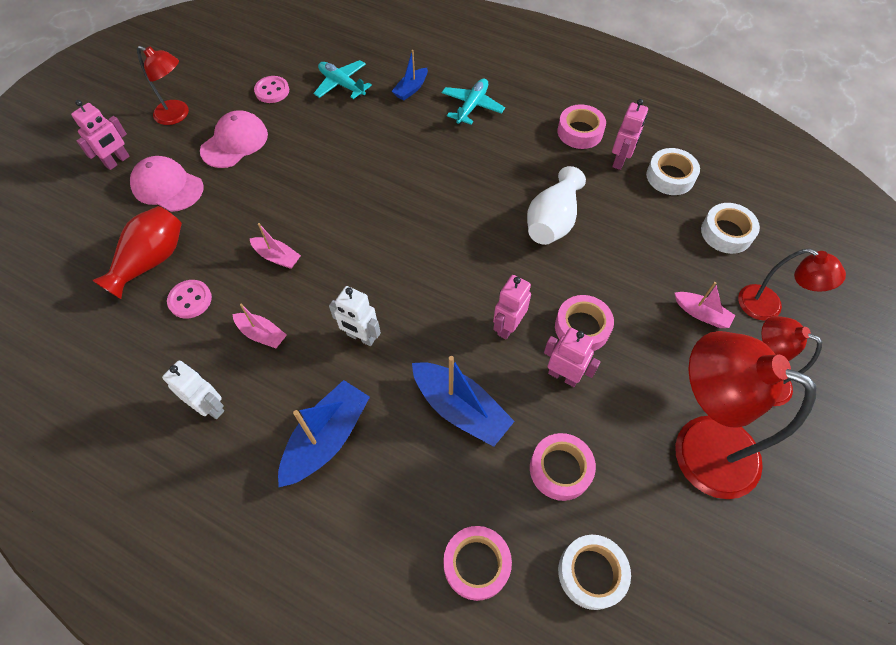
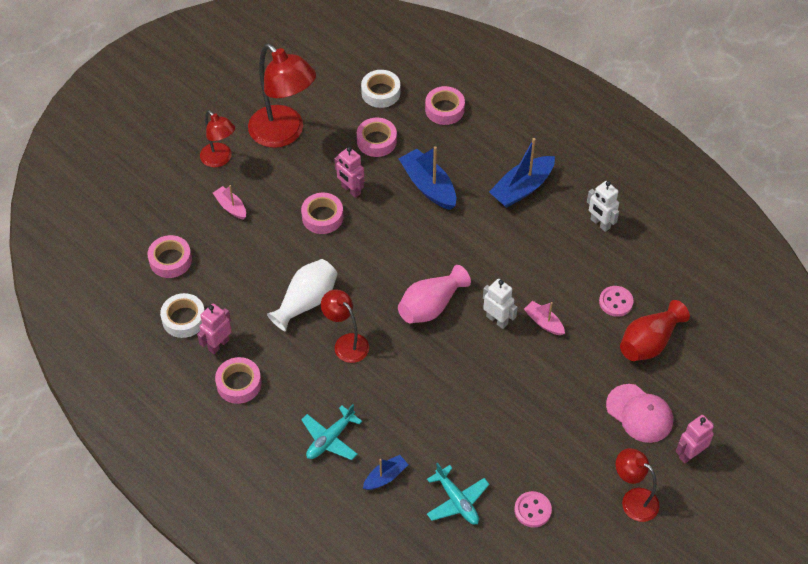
camera: 165 degrees left, 5 degrees down
pink cap [200,110,268,168] -> none
pink boat [232,304,287,348] -> none
white robot [329,286,381,346] -> white robot moved to [483,279,518,329]
pink robot [493,275,531,340] -> none
white tape [701,203,760,254] -> pink tape [147,235,192,278]
red lamp [738,249,846,321] -> red lamp moved to [321,289,369,363]
none -> pink vase [398,265,471,323]

